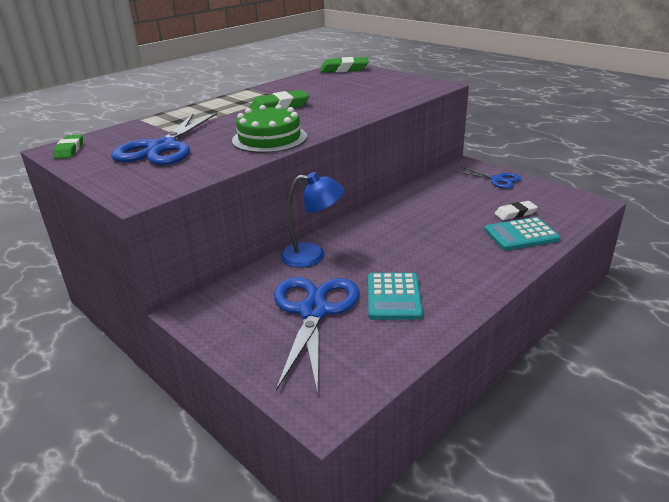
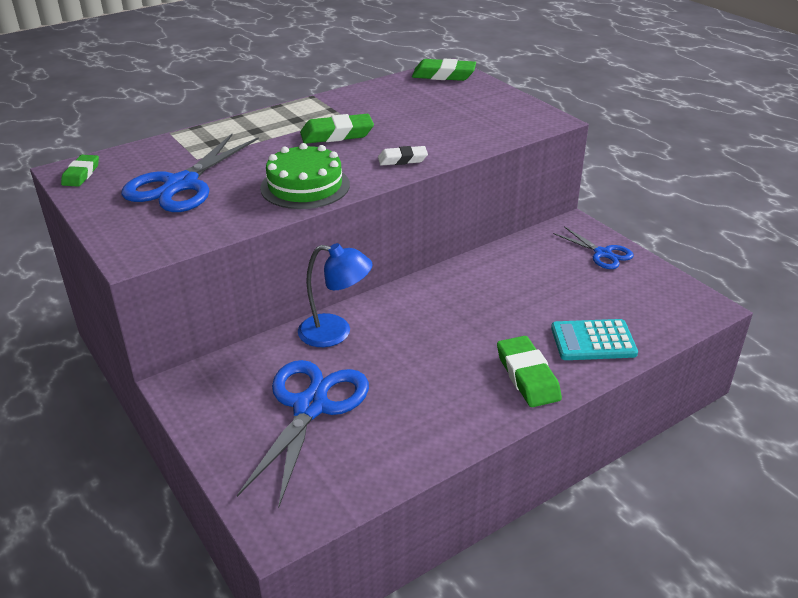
camera: 10 degrees right, 5 degrees up
turquoise calculator [368,273,423,320] -> none
white eraser [495,201,538,220] -> white eraser moved to [378,146,428,166]
none -> green eraser [497,336,562,407]

